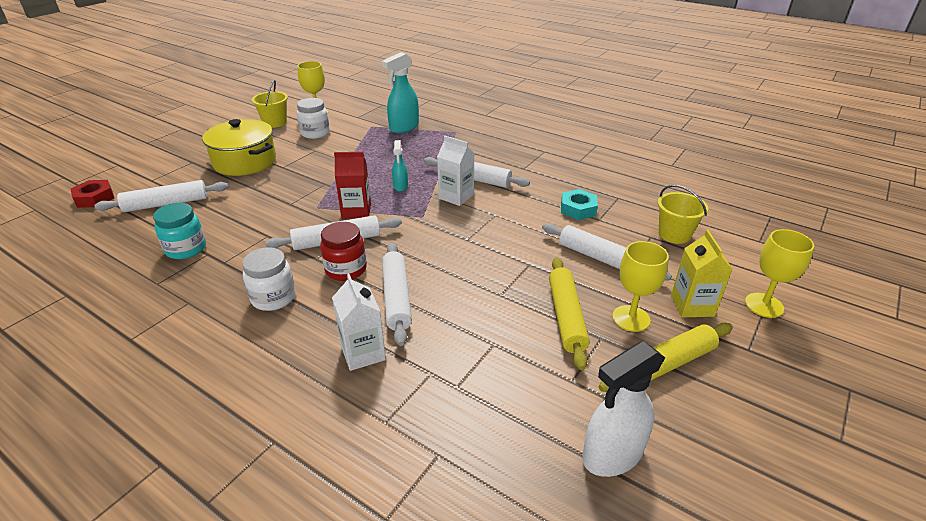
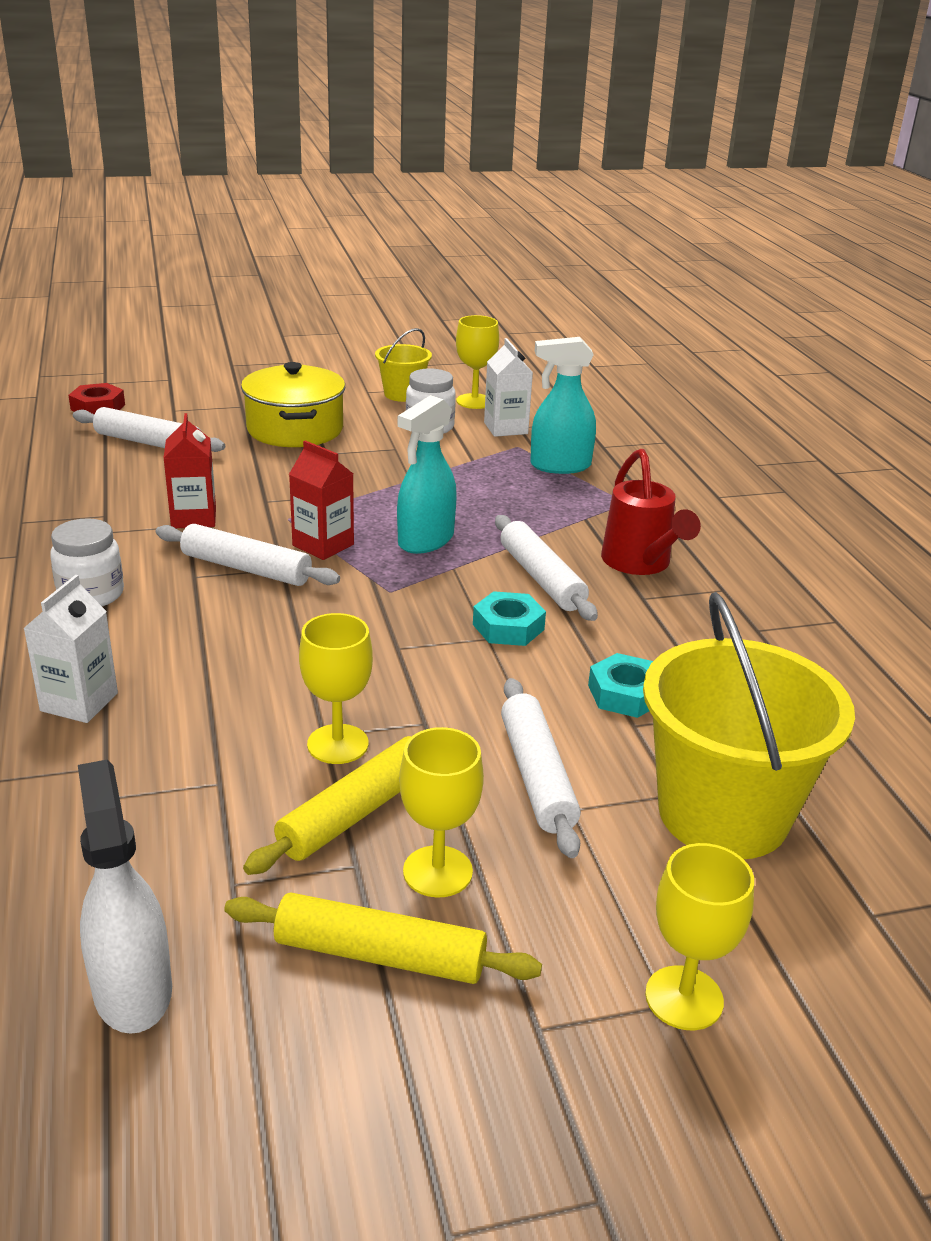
camera: 40 degrees right, 5 degrees down
turquoise jar [153,203,206,259] -> none
red jar [320,222,367,281] -> none
white rolling pin [382,243,412,346] -> none
turquoise spray bottle [392,140,408,191] -> turquoise spray bottle [397,395,457,554], size x1.78
white carton [437,136,474,206] -> white carton moved to [484,338,533,437]
white spray bottle [582,341,665,477] -> white spray bottle turned 60 degrees clockwise [78,760,172,1034]
yellow bucket [658,185,708,244] -> yellow bucket [643,592,855,859], size x1.97
yellow carton [671,230,732,317] -> none
none -> red carton [164,413,216,528]
none -> yellow goblet [299,613,373,764]
none -> turquoise nut [473,591,546,646]
none -> red watering can [601,449,701,575]

